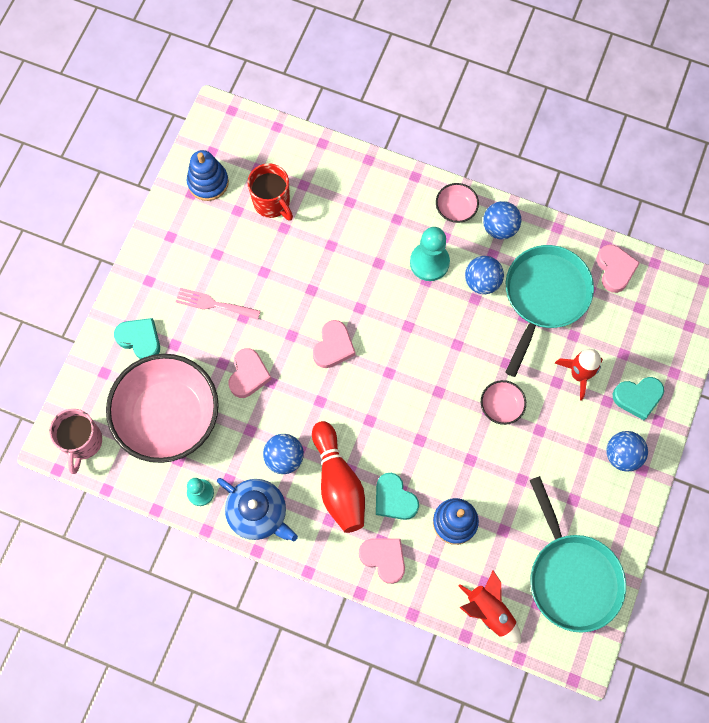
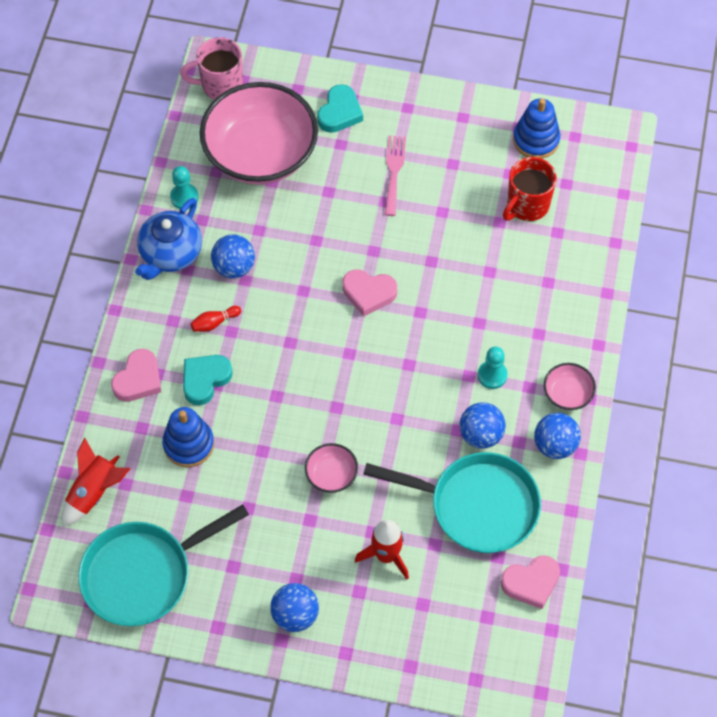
camera: 80 degrees right, 10 degrees down
pink heart [229,348,272,398] -> none
red bowling pin [312,421,365,533] -> red bowling pin [190,306,241,332], size x0.42
turquoise pawn [410,227,450,281] -> turquoise pawn [478,347,508,389], size x0.63
turquoise heart [613,377,664,420] -> none

